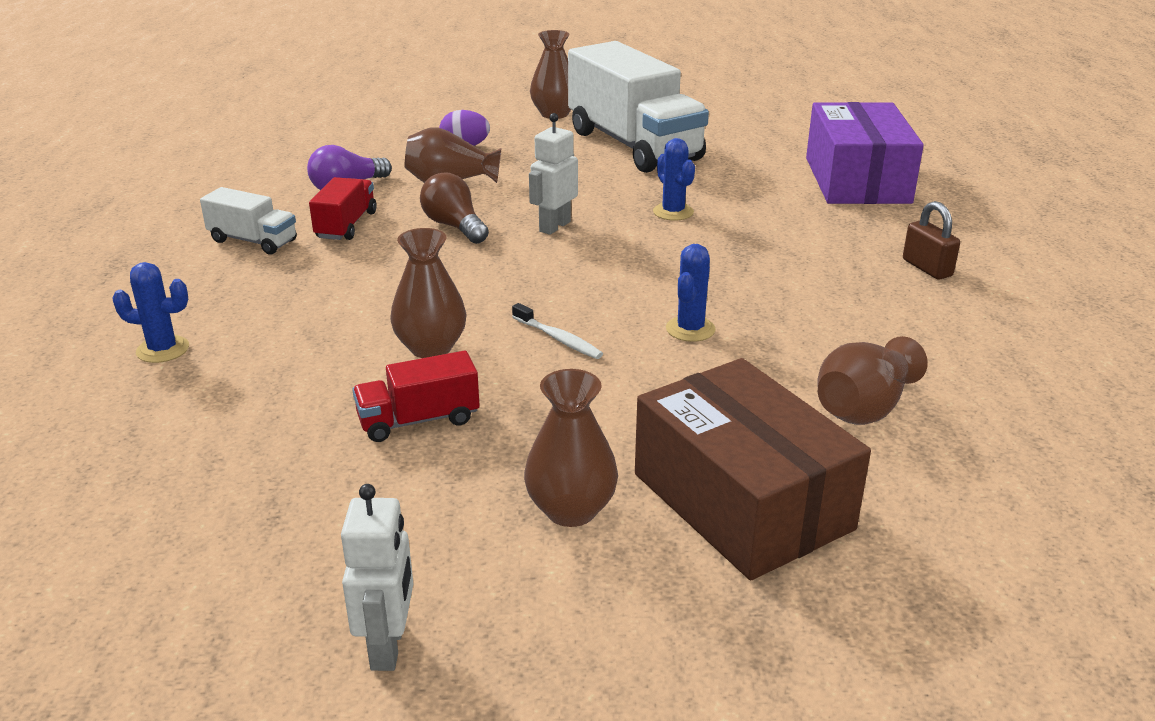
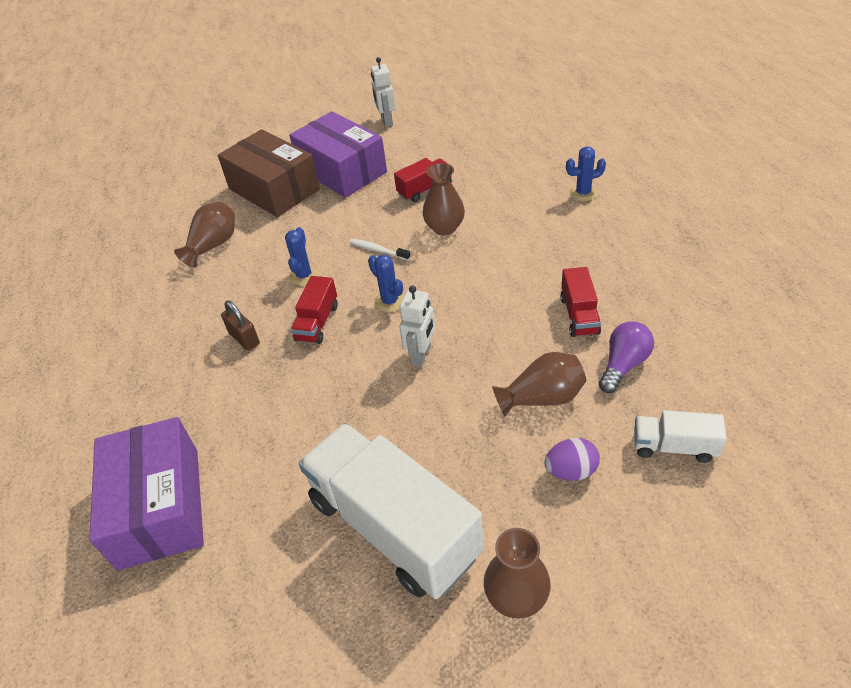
camera: 170 degrees right, 15 degrees up
white truck [200,187,297,254] -> white truck moved to [634,410,727,463]
brown light bulb [420,172,489,244] -> none
brown vase [524,369,618,527] -> purple box [289,111,387,198]
blue cactus [653,138,695,221] -> blue cactus moved to [368,254,404,312]
brown padlock [903,201,960,280] -> brown padlock moved to [221,301,260,351]
none -> red truck [291,276,338,344]

